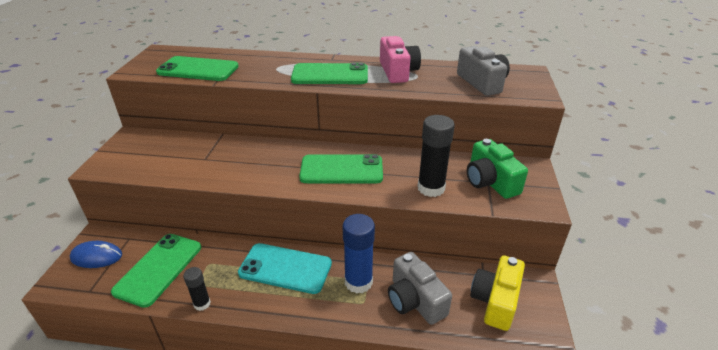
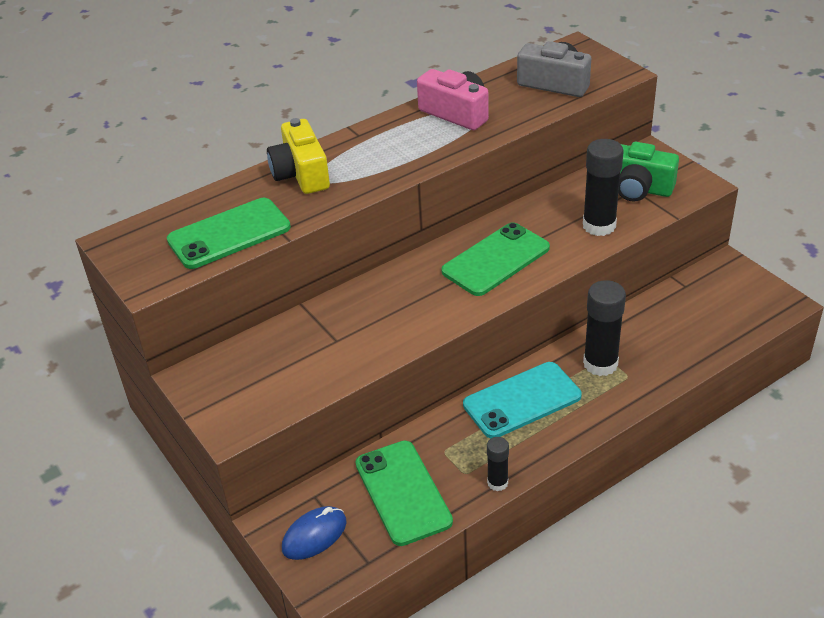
camera: 40 degrees left, 5 degrees up
green phone [291,63,368,84] -> none
blue glue stick [343,214,375,294] -> black glue stick [583,280,626,376]
grey camera [388,252,452,325] -> none
yellow camera [470,255,525,331] -> yellow camera moved to [267,118,330,194]

